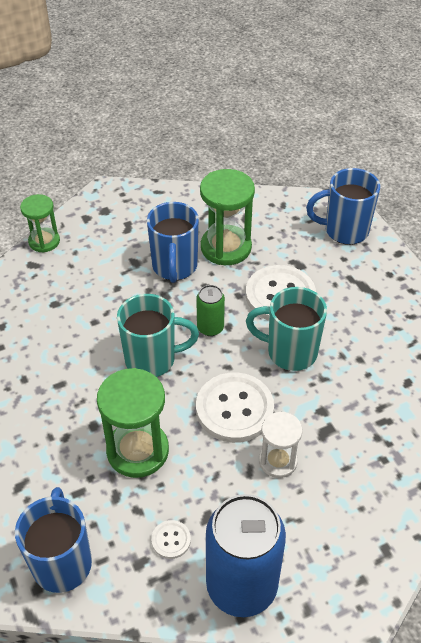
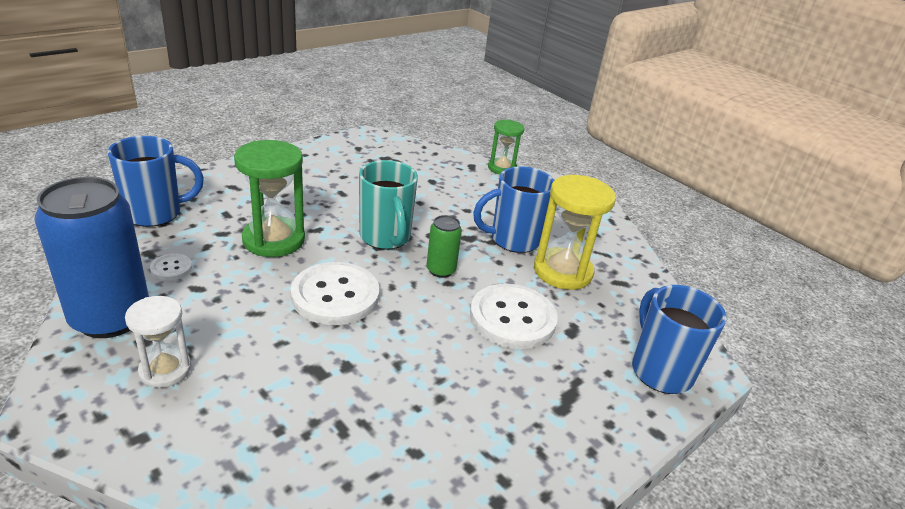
camera: 70 degrees right, 15 degrees down
green hourglass [200,169,255,265] -> yellow hourglass [534,175,616,290]
turquoise mug [246,287,327,371] -> none
white hourglass [259,412,302,478] -> white hourglass moved to [125,296,191,388]

